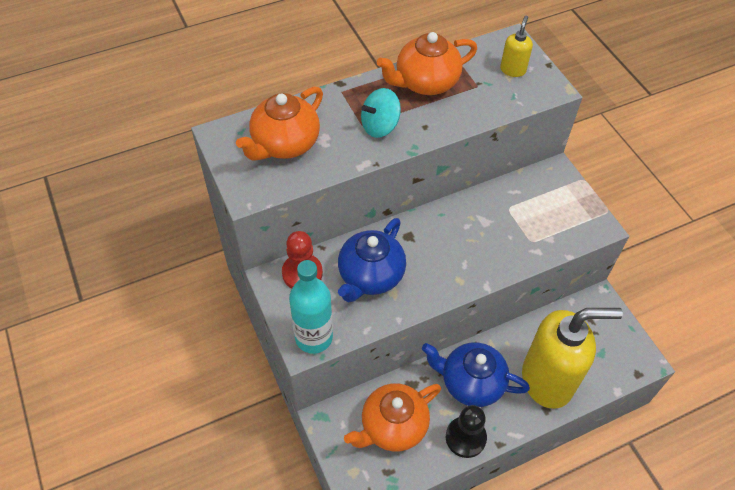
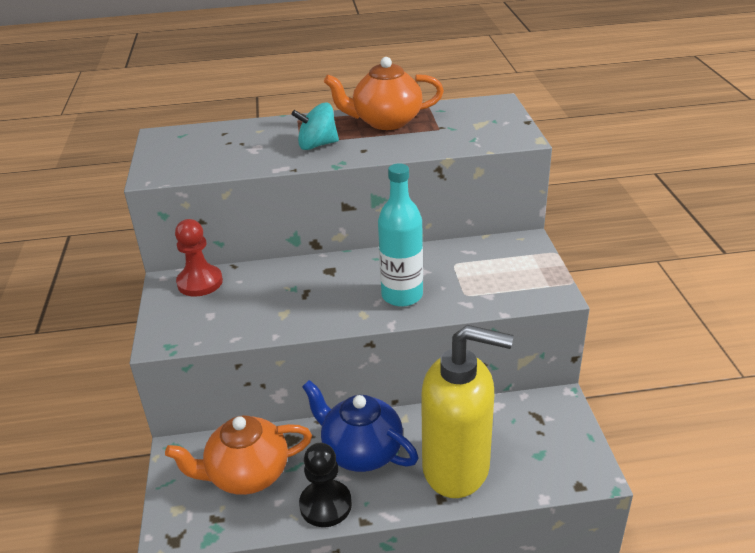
camera: 20 degrees right, 20 degrees down
orange teapot [236,86,323,161] -> none
turquoise bottle [289,260,333,354] -> turquoise bottle moved to [378,163,423,307]
blue teapot [338,218,406,303] -> none
yellow soap dispenser [500,15,533,77] -> none

